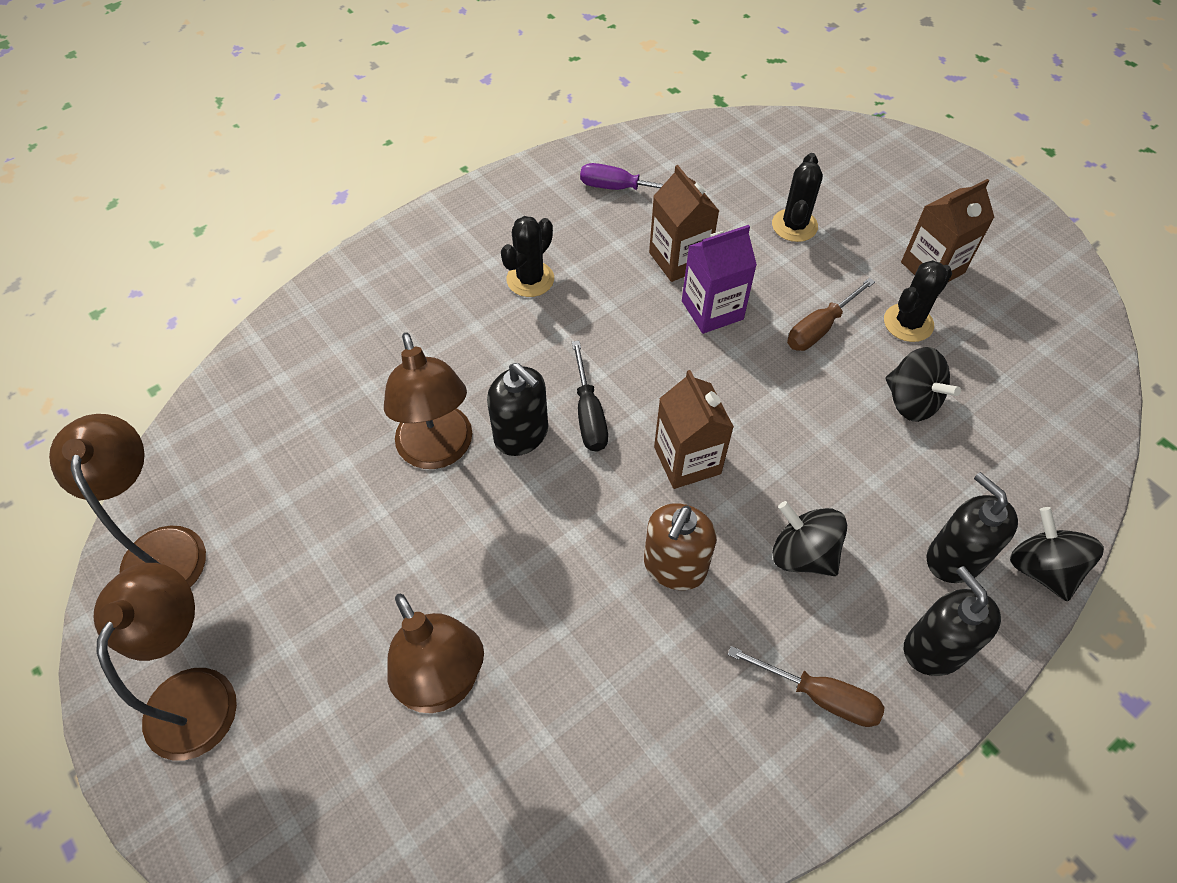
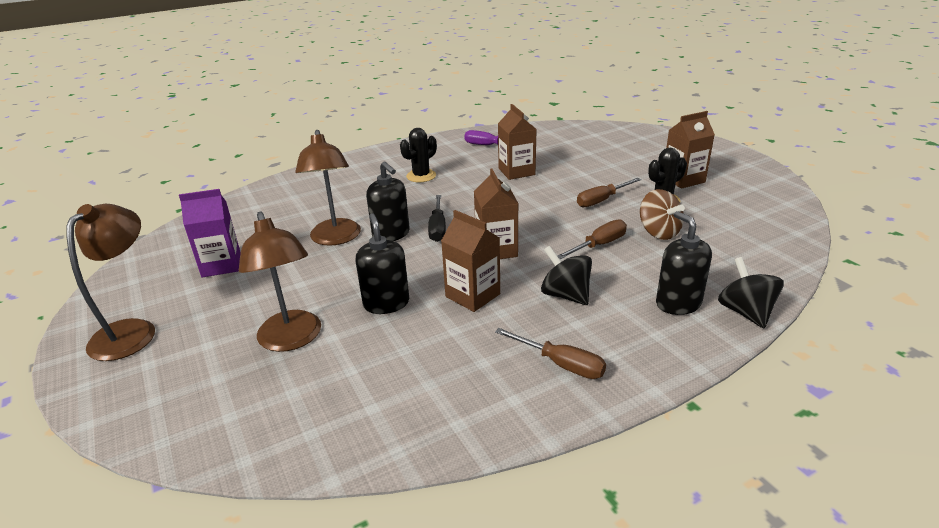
camera: 10 degrees right, 25 degrees down
brown lamp [49,414,206,588] -> none
brown soap dispenser [644,504,717,590] -> brown carton [441,210,500,312]
purple carton [682,225,757,334] -> purple carton moved to [179,189,241,277]
black cactus [772,153,823,242] -> none
black spinning top [885,347,961,422] -> brown spinning top [640,189,685,240]
black soap dispenser [904,566,1001,676] -> black soap dispenser moved to [356,213,409,314]
none -> brown screwdriver [557,219,627,259]

